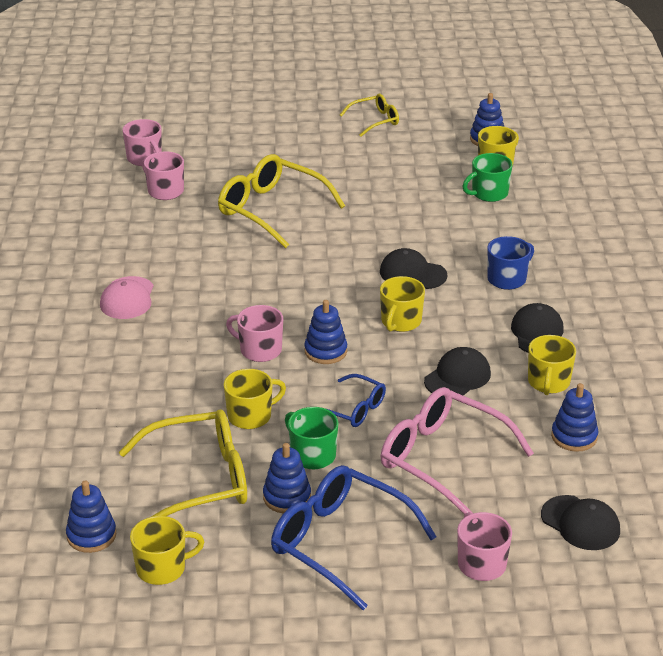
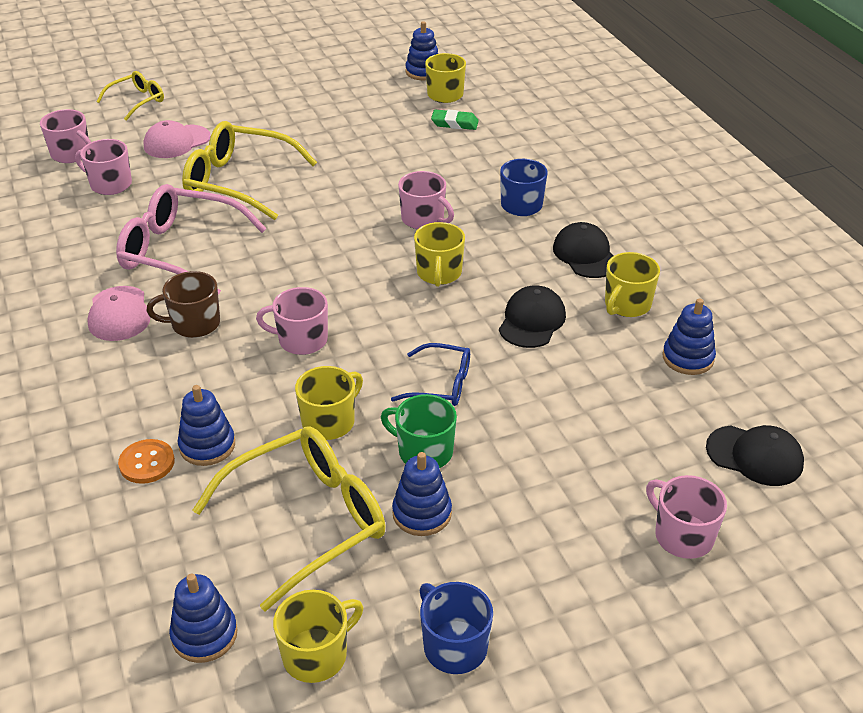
camera: 20 degrees left, 5 degrees up
blue glasses [271,465,437,610] -> none
blue stacking toy [304,300,347,364] -> blue stacking toy moved to [178,385,235,466]
yellow glasses [340,94,399,137] -> yellow glasses moved to [96,71,164,121]
black cap [380,248,447,289] -> pink mug [398,171,454,229]
pink glasses [381,387,534,515] -> pink glasses moved to [116,184,267,295]
green mug [463,153,512,202] -> green eraser [431,110,479,130]
yellow mug [528,335,576,395] -> yellow mug turned 45 degrees clockwise [605,252,660,317]
none -> orange button [118,439,175,484]
none -> pink cap [144,120,211,158]
none -> brown mug [147,271,220,338]
none -> blue mug [419,582,493,674]

